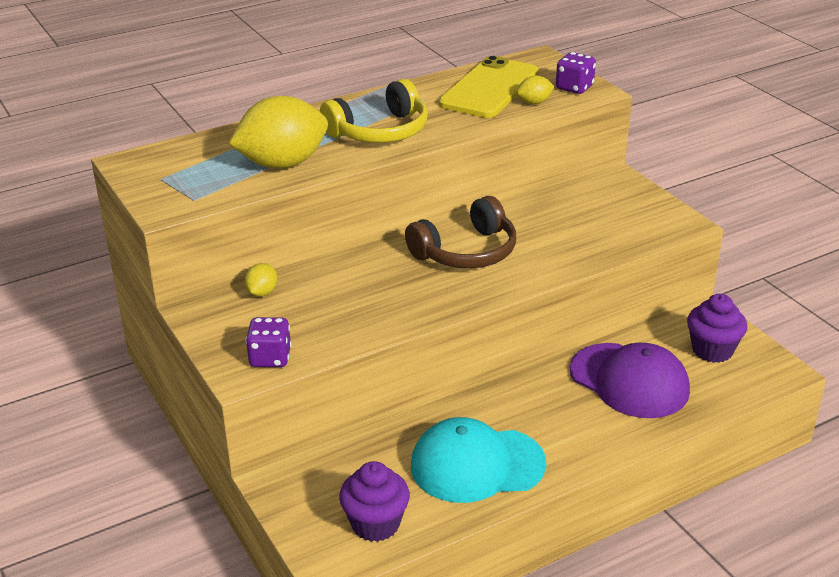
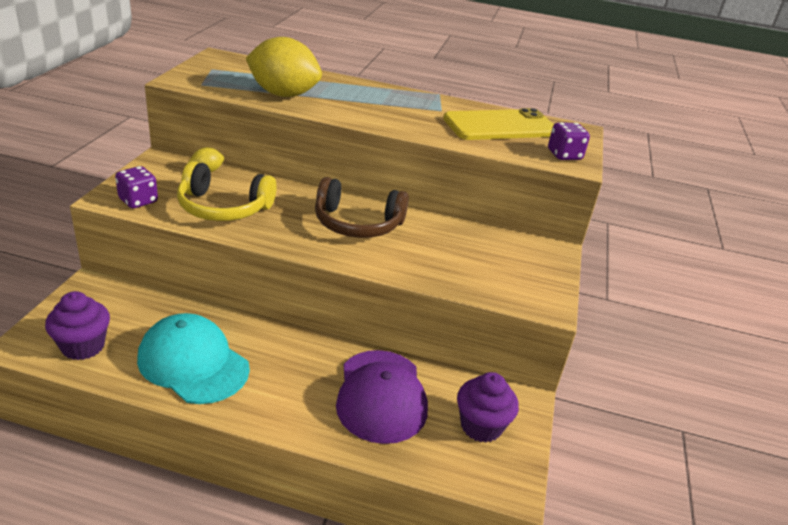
camera: 40 degrees right, 0 degrees up
yellow headphones [320,79,428,143] -> yellow headphones moved to [177,161,277,221]
yellow lemon [516,76,554,104] -> none

